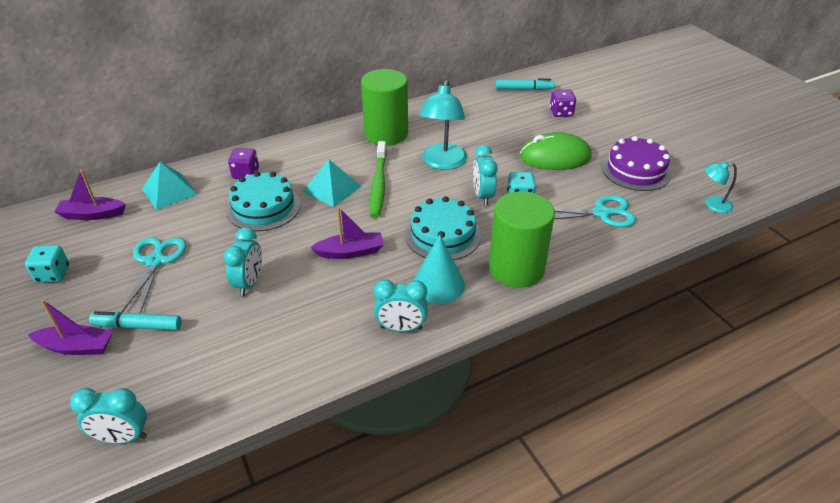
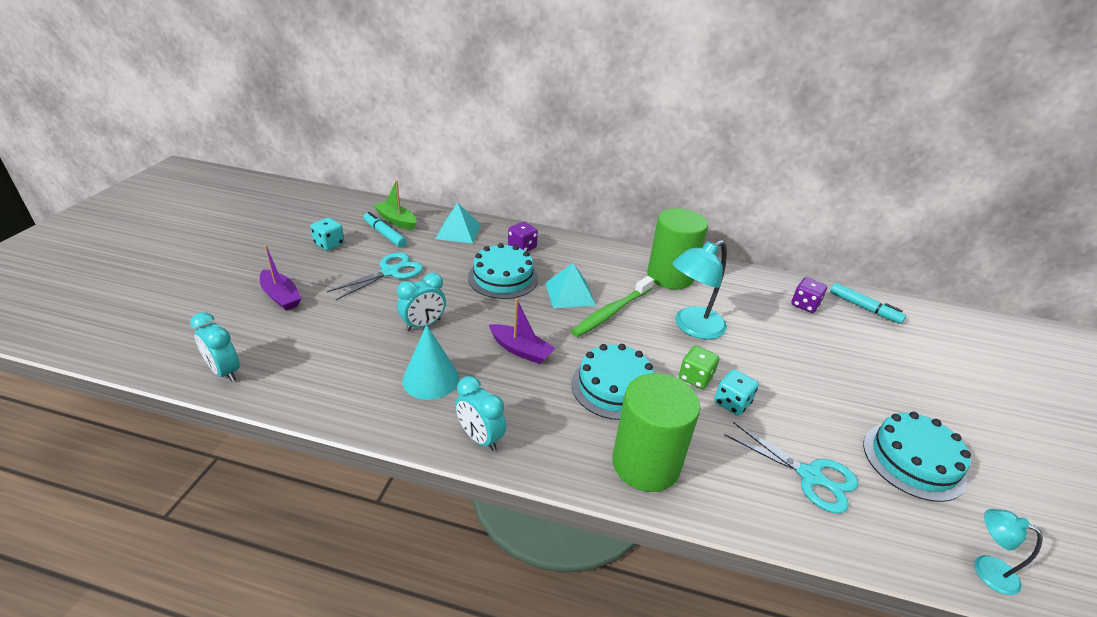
camera: 40 degrees right, 5 degrees down
purple boat [54,169,126,220] -> green boat [373,180,417,230]
turquoise marker [89,311,182,330] -> turquoise marker moved to [364,212,407,248]
turquoise cone [413,235,465,304] -> turquoise cone moved to [402,325,459,400]
turquoise clock [473,145,498,205] -> green dice [679,345,719,389]
green mouse [520,132,592,170] -> none
purple dice [550,89,576,117] -> purple dice moved to [791,277,827,313]
purple cake [601,136,671,191] -> turquoise cake [863,412,971,502]

